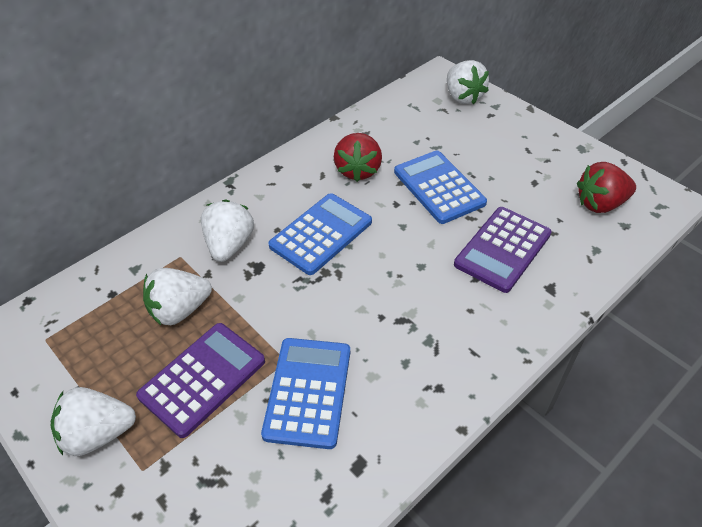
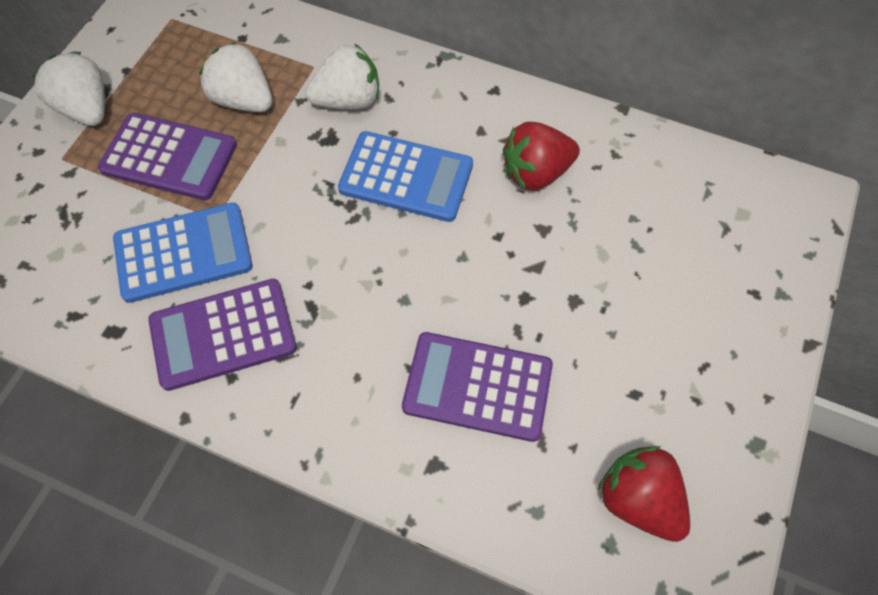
camera: 65 degrees right, 15 degrees up
blue calculator [394,150,487,224] -> none
white strawberry [447,60,489,104] -> none
none -> purple calculator [148,279,297,391]

